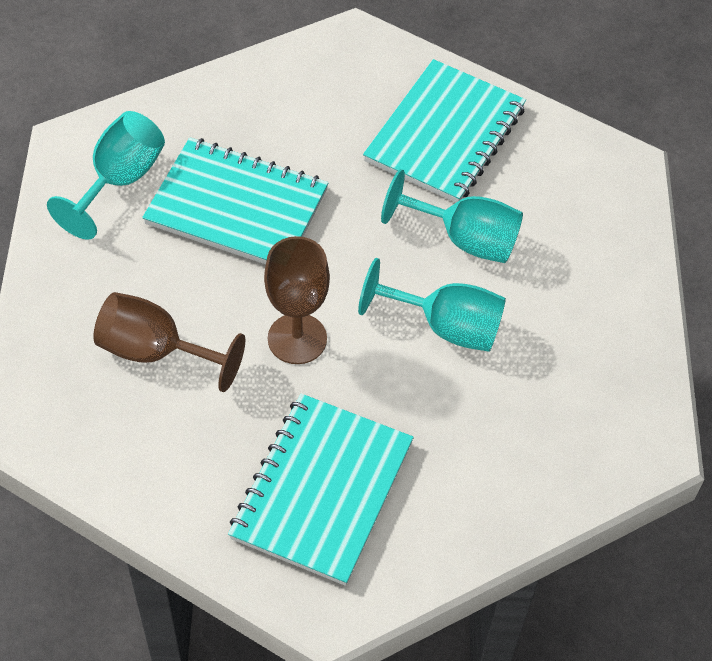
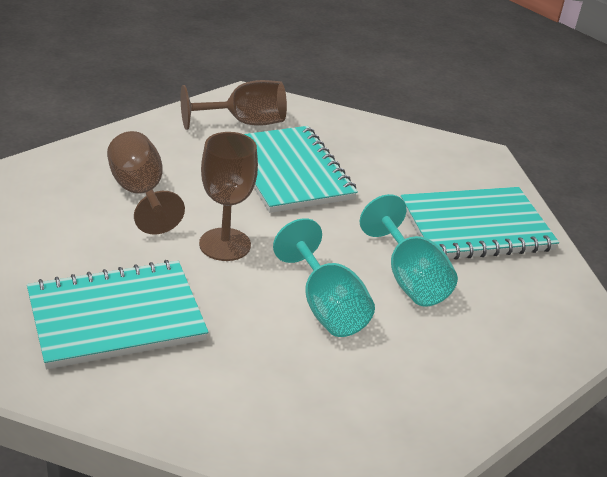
camera: 45 degrees right, 20 degrees down
turquoise goblet [47,111,165,240] -> brown goblet [181,80,287,130]

